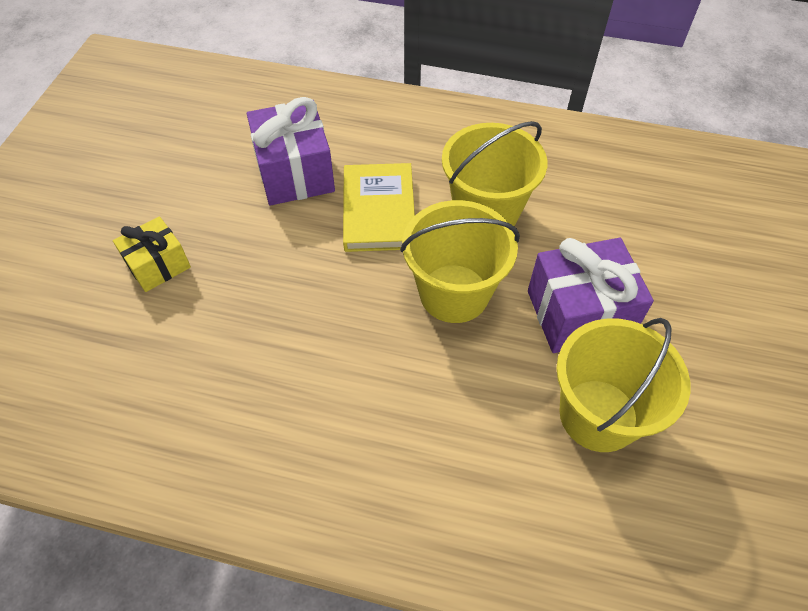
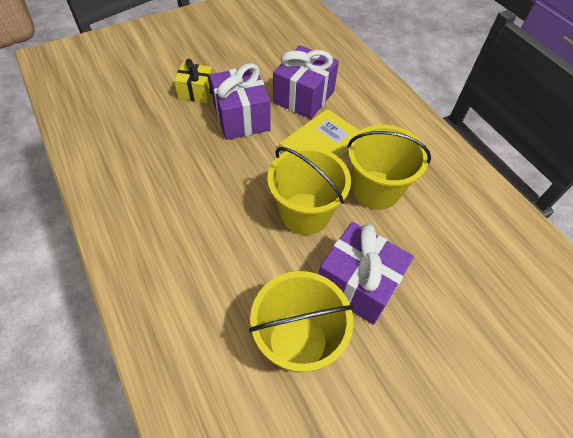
camera: 45 degrees right, 0 degrees up
none -> purple gift [209,63,271,140]

